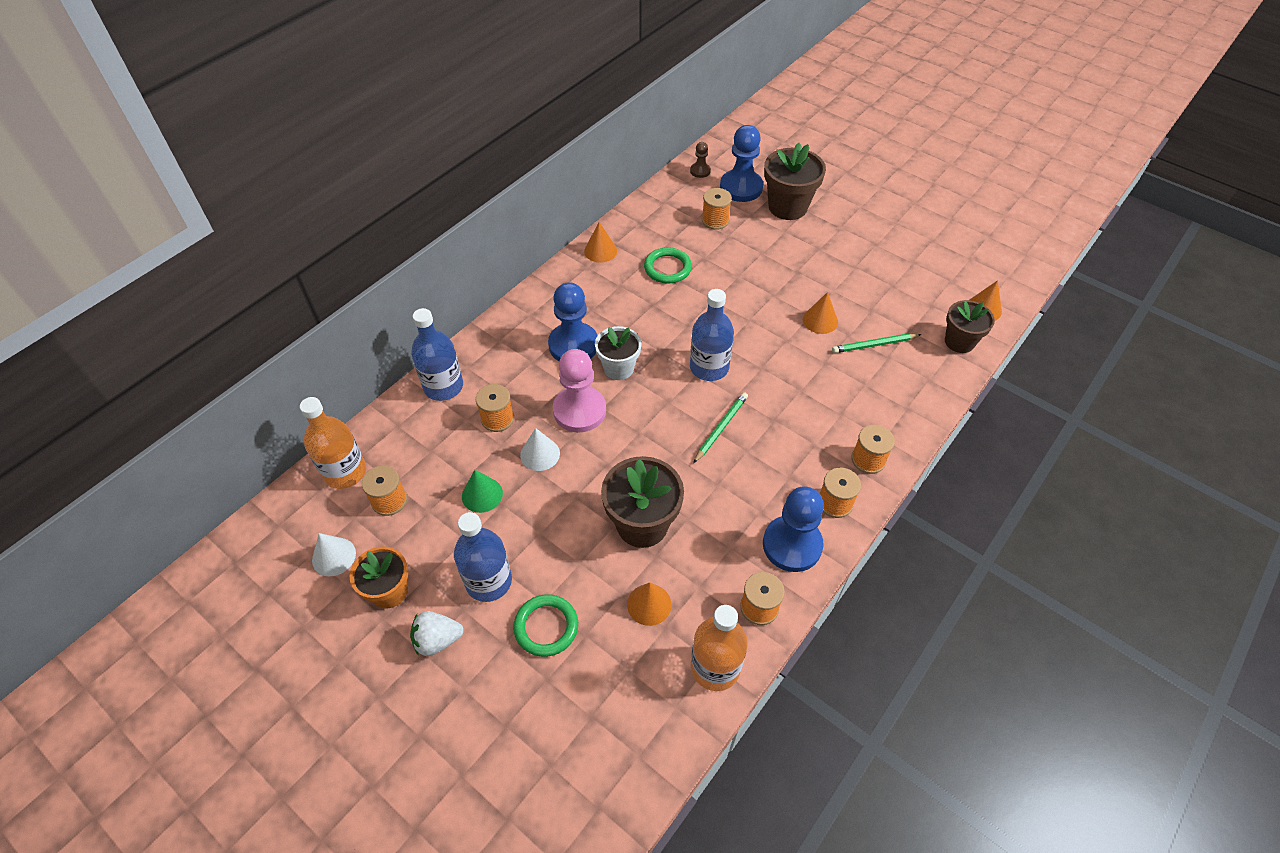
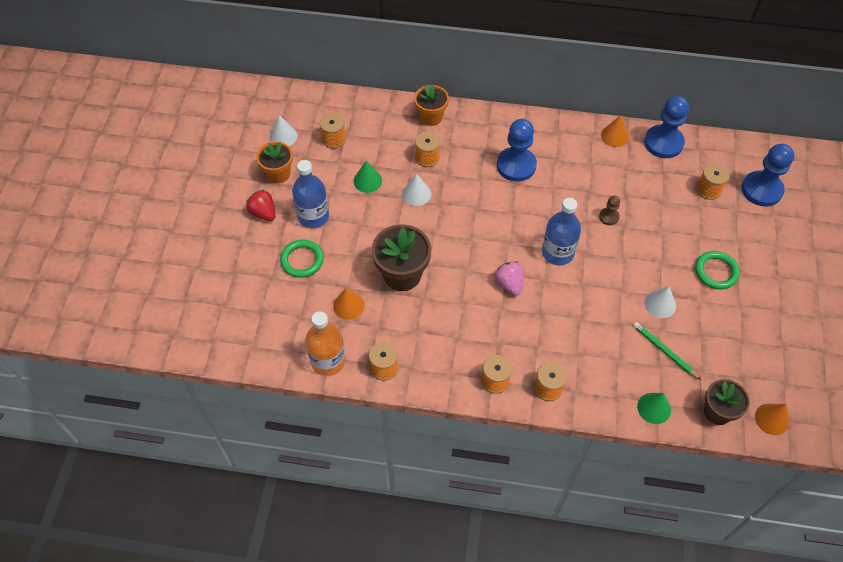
camera: 60 degrees right, 5 degrees up
orange bottle [300,397,366,489] -> none
white strawberry [410,611,463,656] -> red strawberry [246,189,276,221]
blue bottle [411,308,463,401] -> orange flower pot [414,84,449,126]
pink pawn [553,349,606,432] -> none
white flower pot [595,326,641,380] -> none
green ring [644,247,692,283] -> green ring moved to [695,251,740,289]
brown pawn [690,142,711,178] -> brown pawn moved to [599,196,620,225]
green pencil [694,392,748,463] -> pink strawberry [495,262,524,296]
blue pawn [763,486,824,572] -> blue pawn moved to [644,96,689,158]
brown flower pot [764,143,826,220] -> none
orange cone [803,292,838,334] -> white cone [645,286,676,318]
none -> green cone [637,393,671,424]

